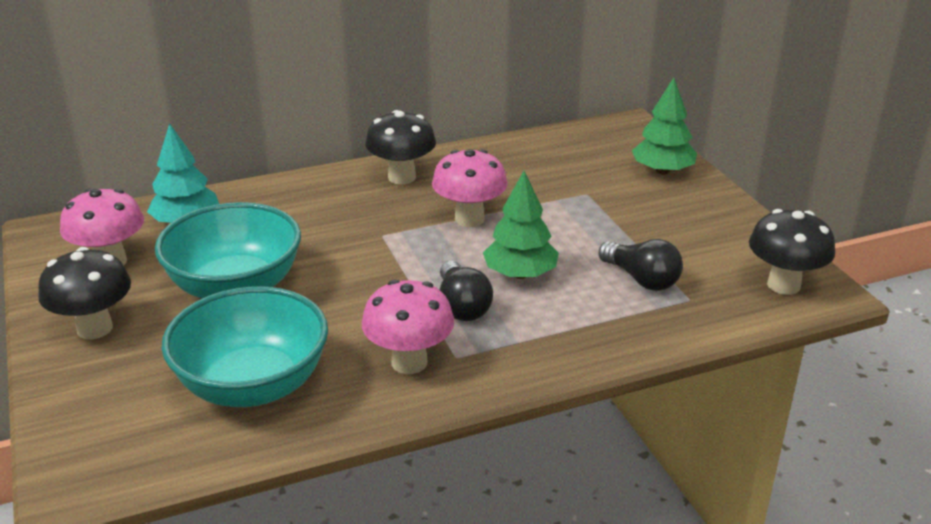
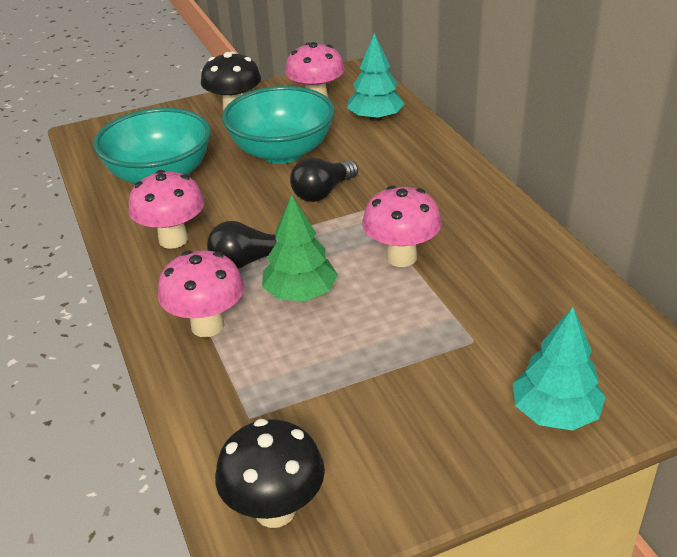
camera: 90 degrees right, 5 degrees up
black mushroom [365,110,436,185] -> none
black light bulb [599,239,683,291] -> black light bulb moved to [290,157,358,202]
green tree [632,78,697,174] -> turquoise tree [513,307,606,431]
none -> pink mushroom [158,250,244,337]

